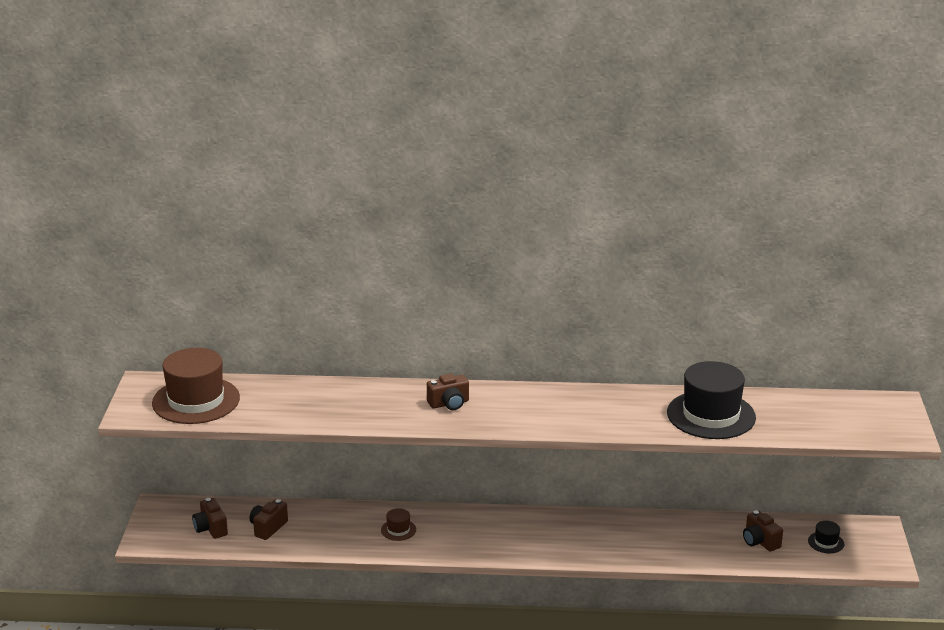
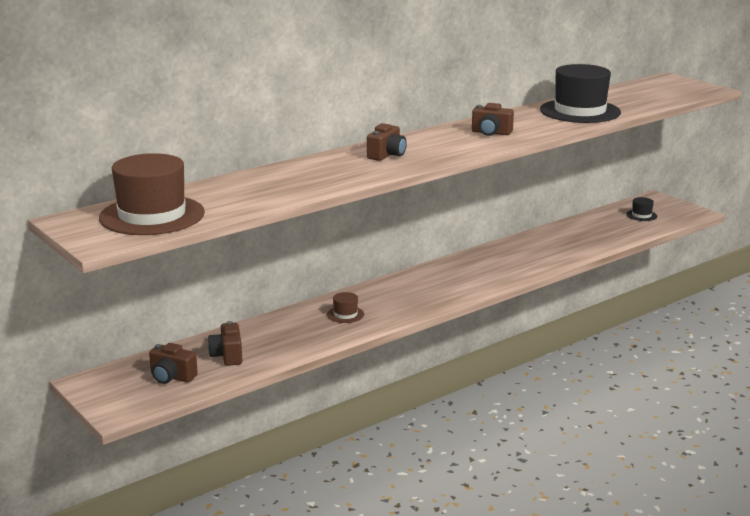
camera: 40 degrees left, 5 degrees down
brown camera [743,510,783,552] -> brown camera moved to [472,103,514,136]

